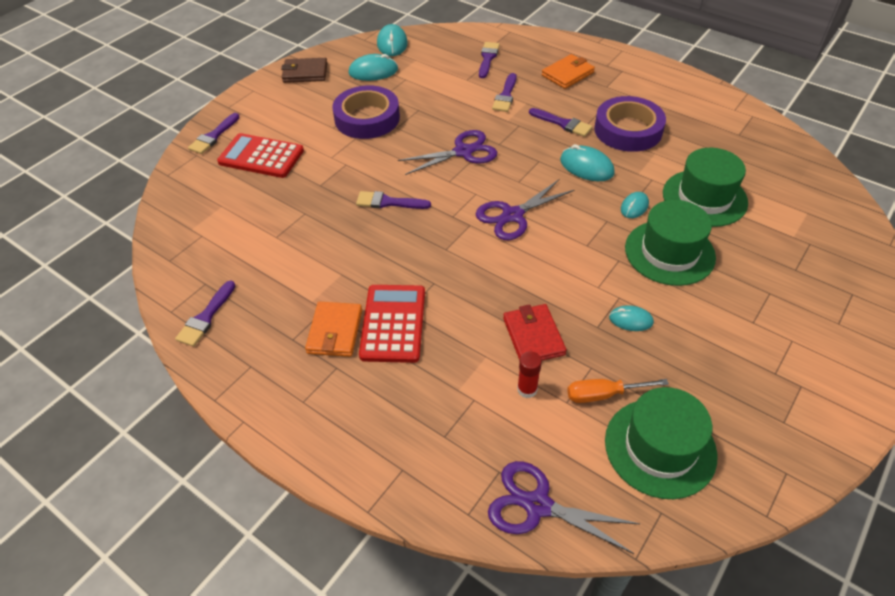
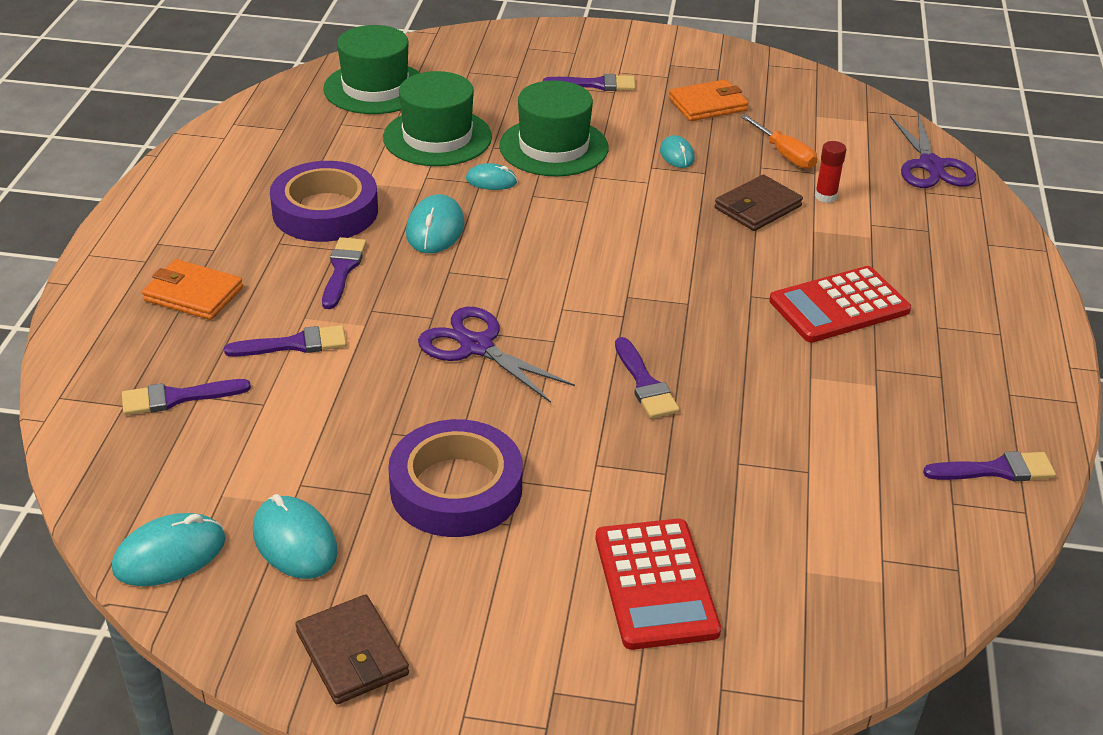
camera: 120 degrees left, 10 degrees down
purple brush [188,113,240,154] -> purple brush moved to [543,74,636,91]
orange wallet [305,302,362,357] -> orange wallet moved to [669,79,749,121]
purple scissors [476,180,575,240] -> none
red wallet [503,304,567,361] -> brown wallet [715,175,803,231]
green hat [605,387,717,499] -> green hat moved to [323,25,420,114]

